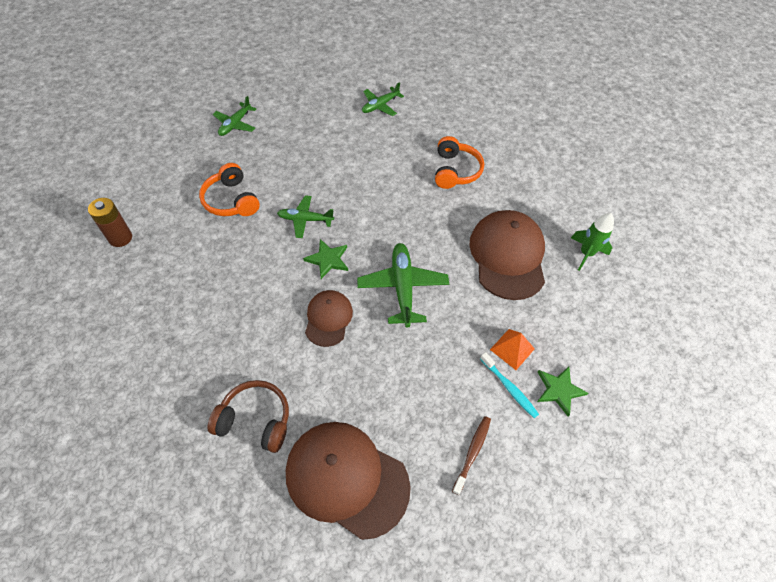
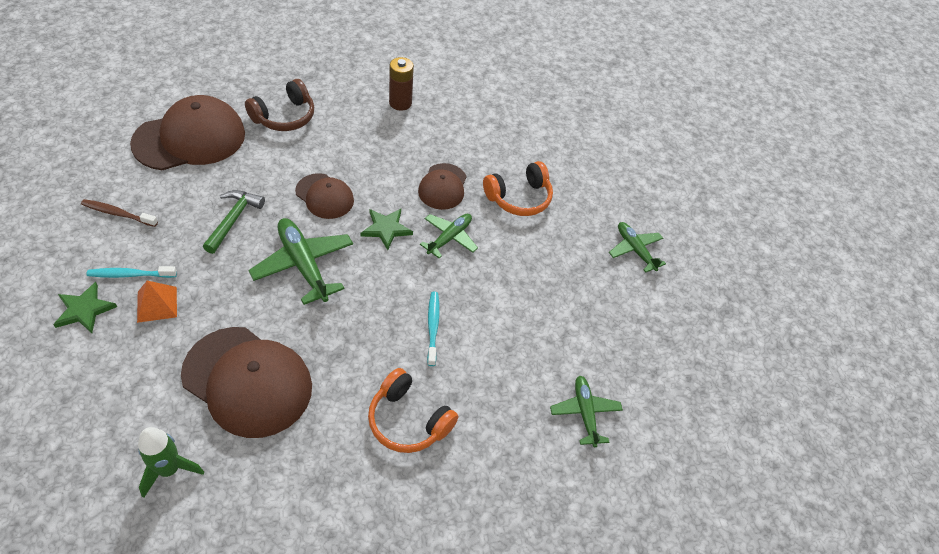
camera: 120 degrees right, 5 degrees down
brown battery [88,198,132,247] -> brown battery moved to [389,57,414,111]
orange headphones [199,163,260,216] -> orange headphones turned 150 degrees clockwise [483,161,553,216]
green plane [357,243,449,328] -> green plane turned 150 degrees counterclockwise [248,218,353,305]
brown toothbrush [452,416,491,495] -> brown toothbrush turned 135 degrees clockwise [81,199,158,227]
none -> green hammer [203,190,265,254]
none -> brown cap [418,163,467,210]
none -> turquoise toothbrush [427,292,440,366]

